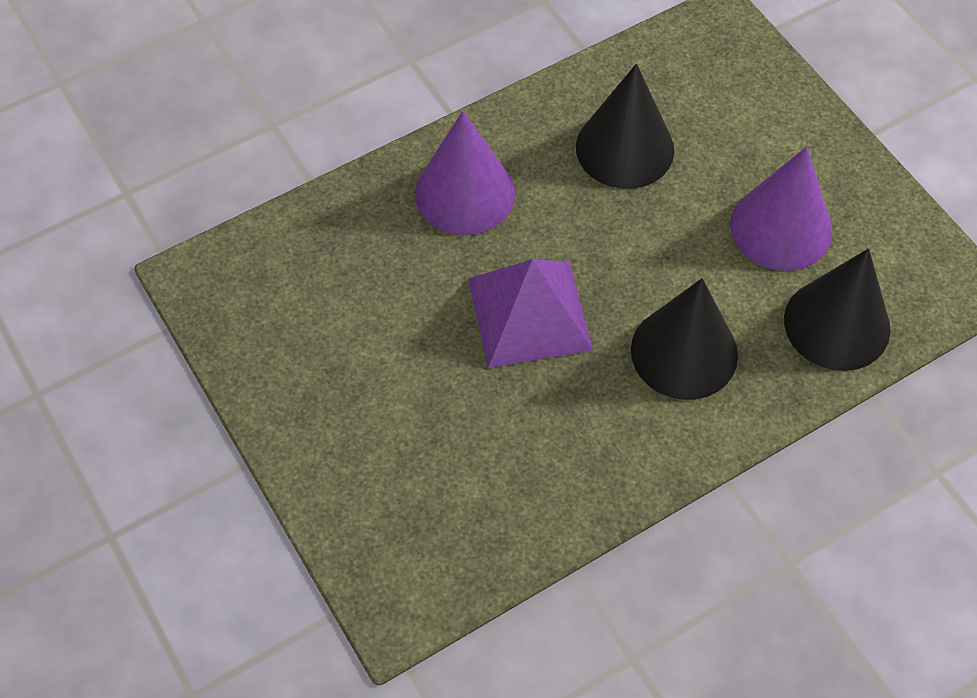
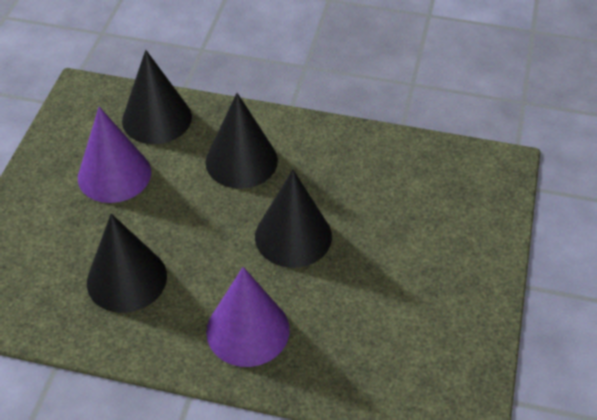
camera: 135 degrees left, 10 degrees down
purple pyramid [468,259,593,368] -> black cone [255,170,332,268]

